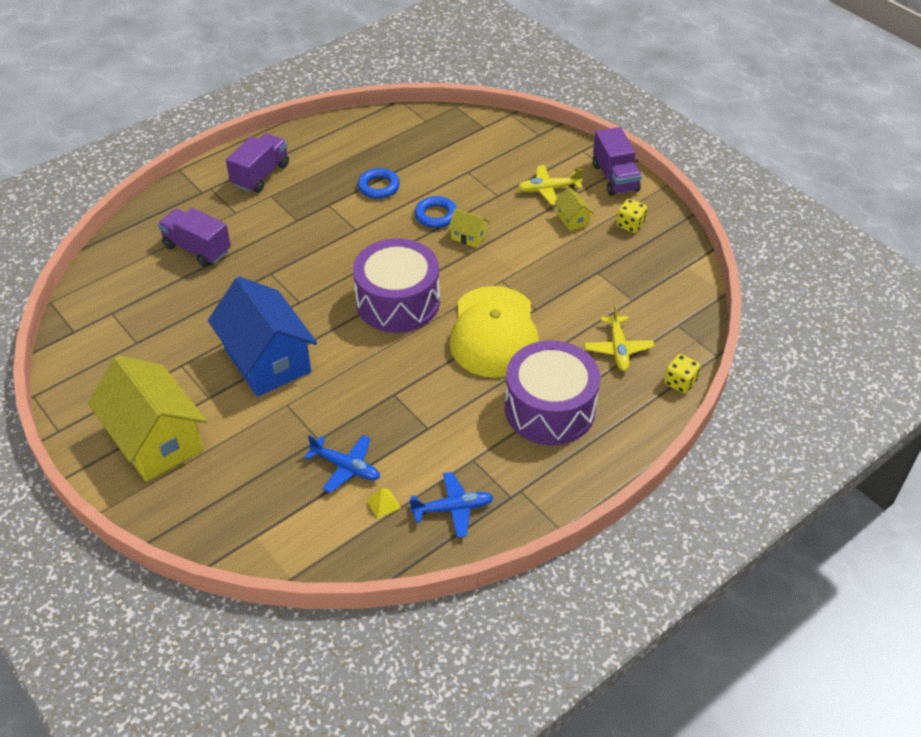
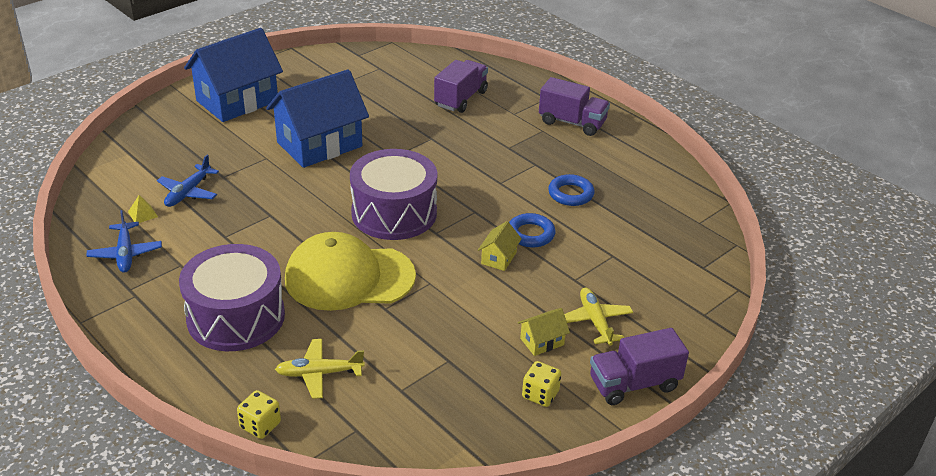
camera: 85 degrees right, 10 degrees down
yellow house [88,355,207,481] -> blue house [184,28,283,122]

